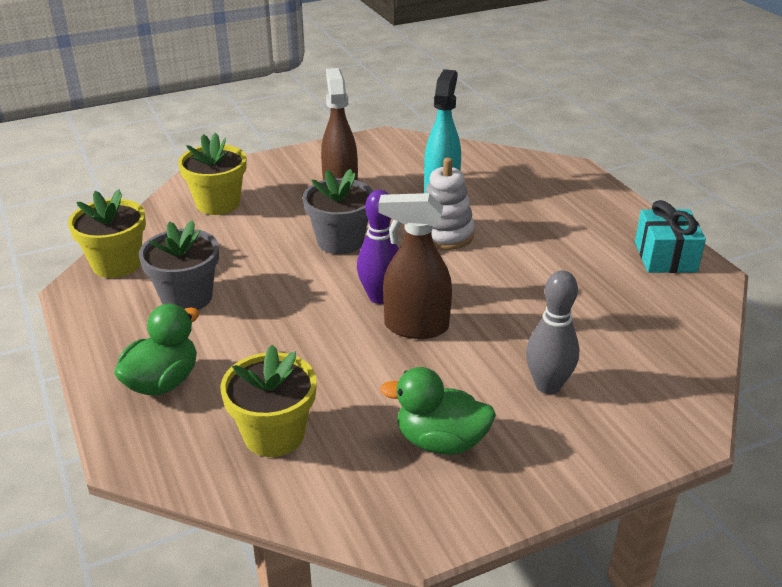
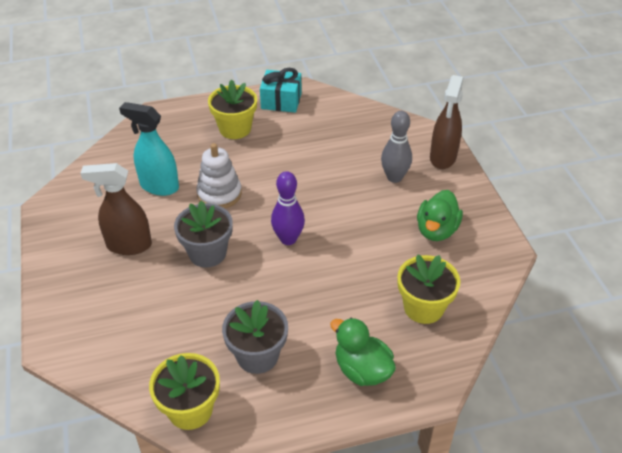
camera: 80 degrees left, 10 degrees up
yellow flower pot [178,133,246,215] -> yellow flower pot moved to [208,80,257,139]
brown spray bottle [379,193,452,339] -> brown spray bottle moved to [430,75,463,169]

